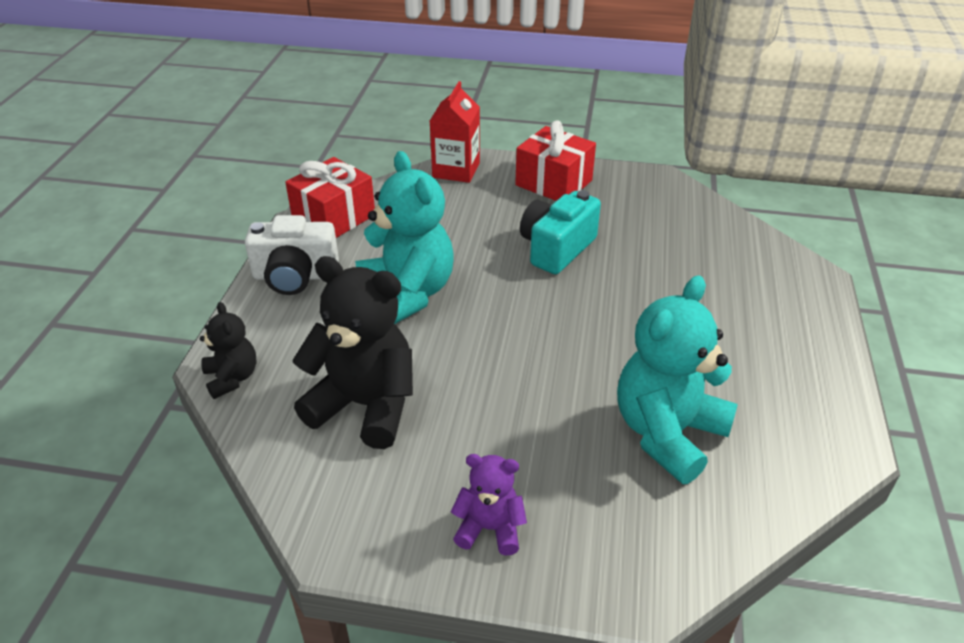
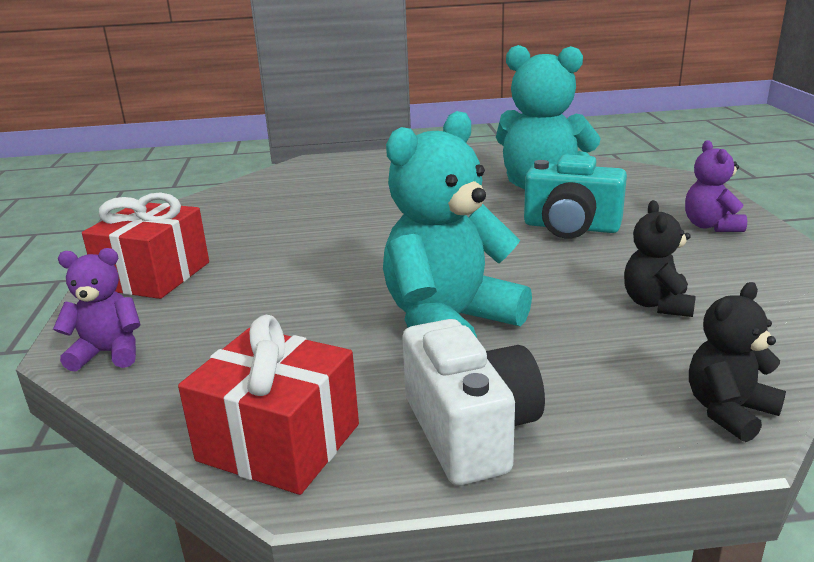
camera: 105 degrees left, 15 degrees down
black teddy bear [292,256,413,449] -> black teddy bear [624,200,696,317], size x0.52
red carton [430,81,480,183] -> purple teddy bear [53,248,141,371]
turquoise camera [520,190,601,274] -> turquoise camera moved to [524,154,627,239]

